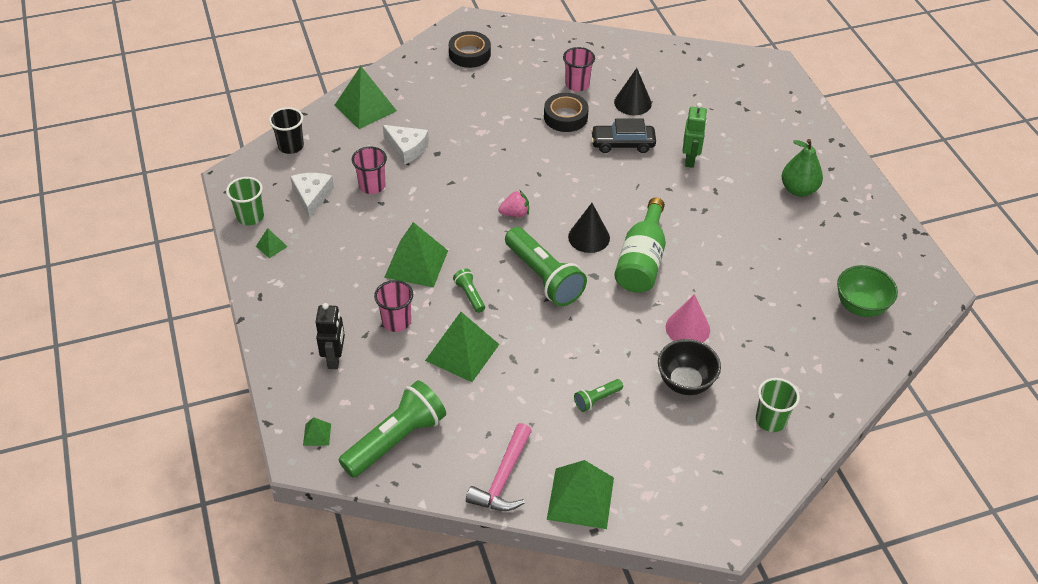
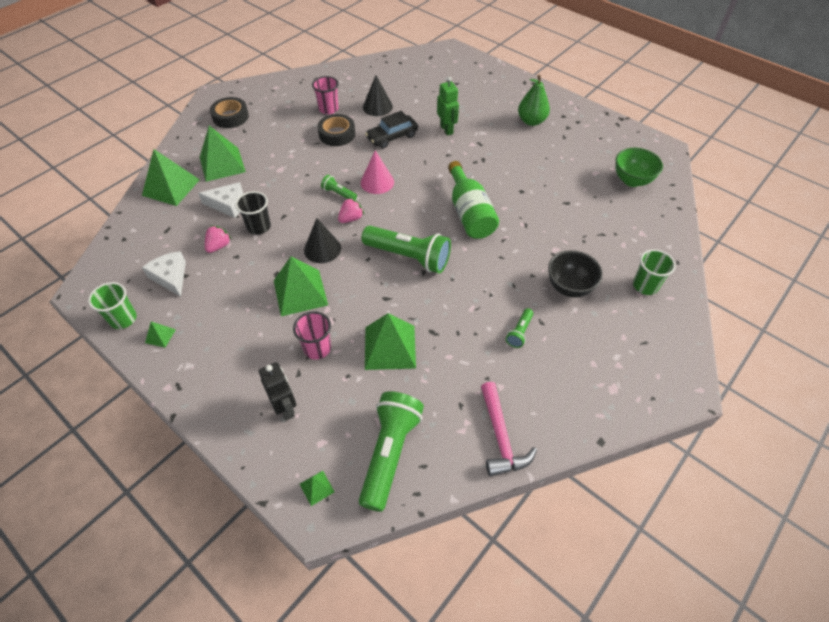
camera: 30 degrees left, 5 degrees up
black cup [269,107,304,154] -> black cup moved to [235,191,271,235]
pink cup [352,147,387,194] -> pink strawberry [205,225,231,253]
green flashlight [453,268,485,313] -> green flashlight moved to [321,175,357,200]
green pyramid [547,460,614,529] -> green pyramid moved to [200,126,246,182]
black cone [568,203,610,253] -> black cone moved to [304,218,341,263]
pink cone [666,294,710,342] -> pink cone moved to [361,150,394,194]

